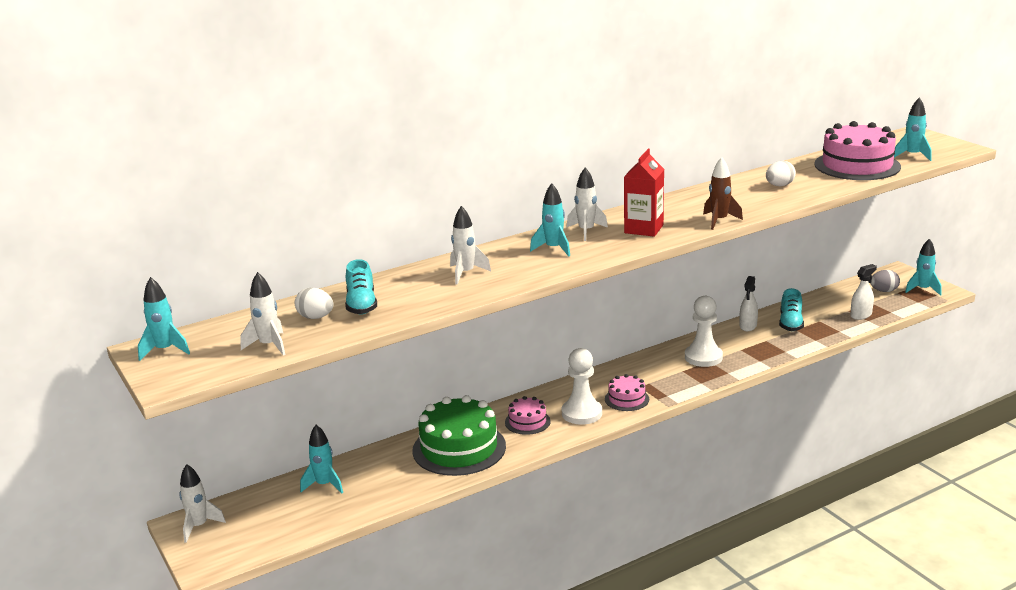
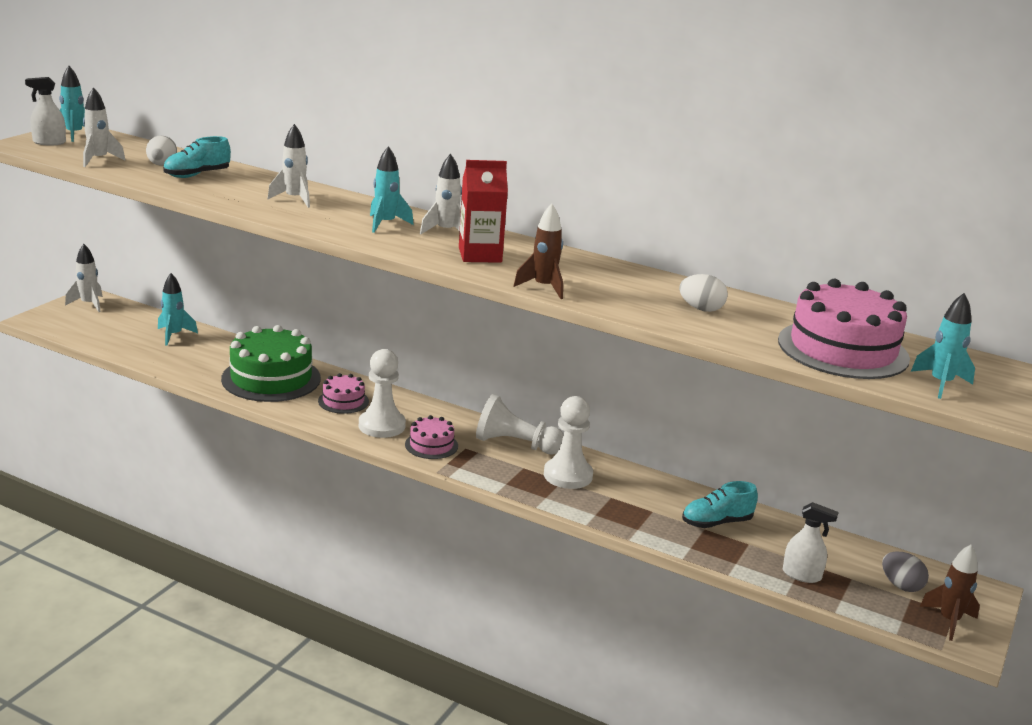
camera: 55 degrees right, 0 degrees up
white spray bottle [739,276,758,331] -> white spray bottle moved to [25,77,66,145]
turquoise rocket [905,239,942,296] -> brown rocket [920,545,980,641]
none -> white pawn [476,394,564,455]

